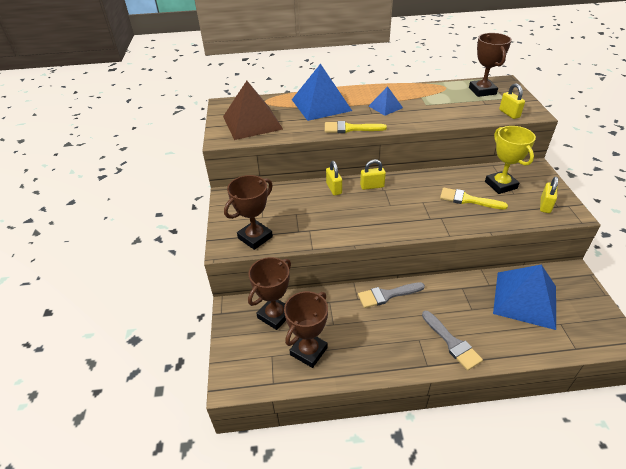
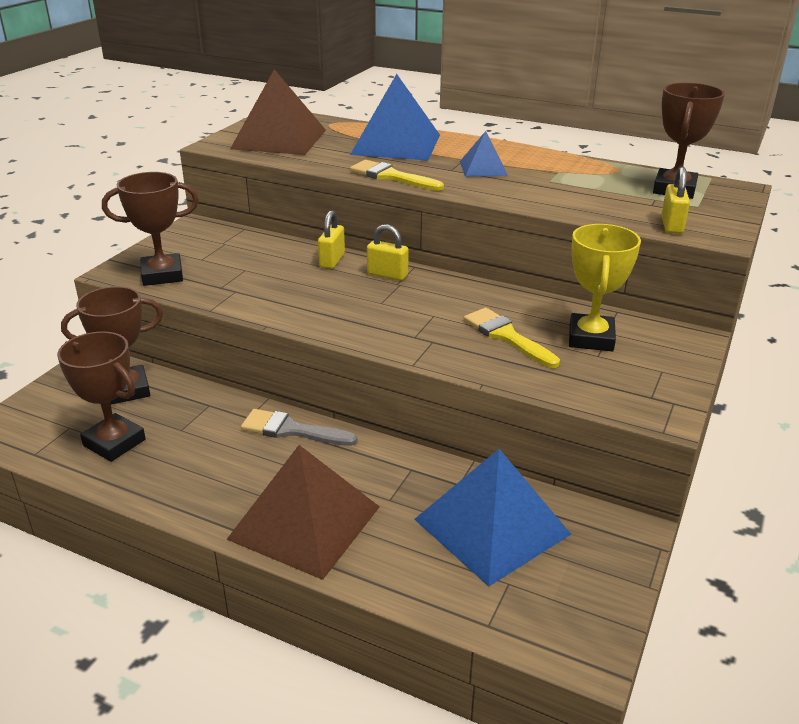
camera: 30 degrees right, 10 degrees down
brown trophy [284,291,328,368] -> brown trophy turned 60 degrees clockwise [57,331,146,462]
grey brush [422,311,483,371] -> brown pyramid [226,445,380,580]
yellow padlock [540,177,558,213] -> none

